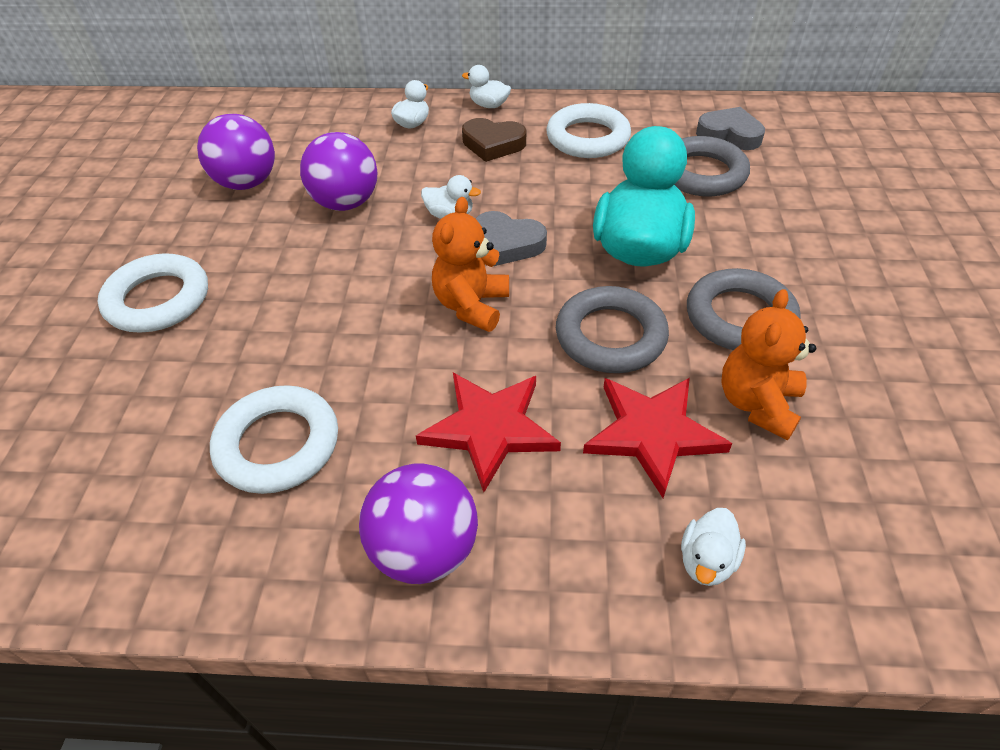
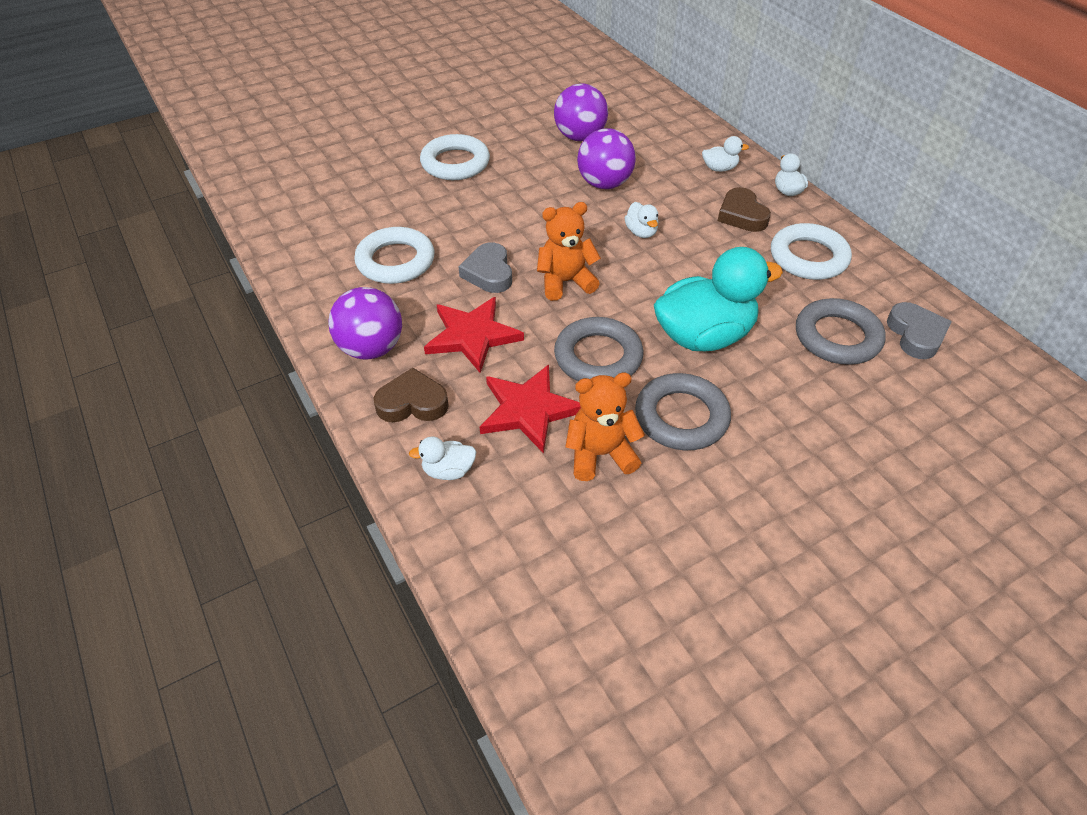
camera: 55 degrees right, 0 degrees up
grey heart [475,211,547,266] -> grey heart moved to [458,242,512,293]
none -> brown heart [374,368,449,422]

